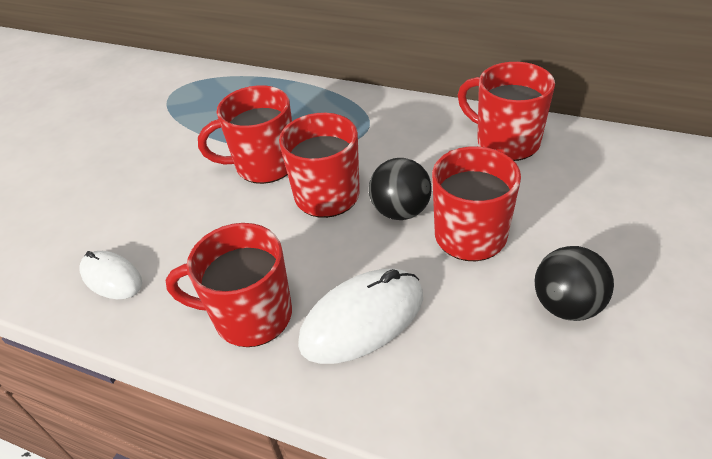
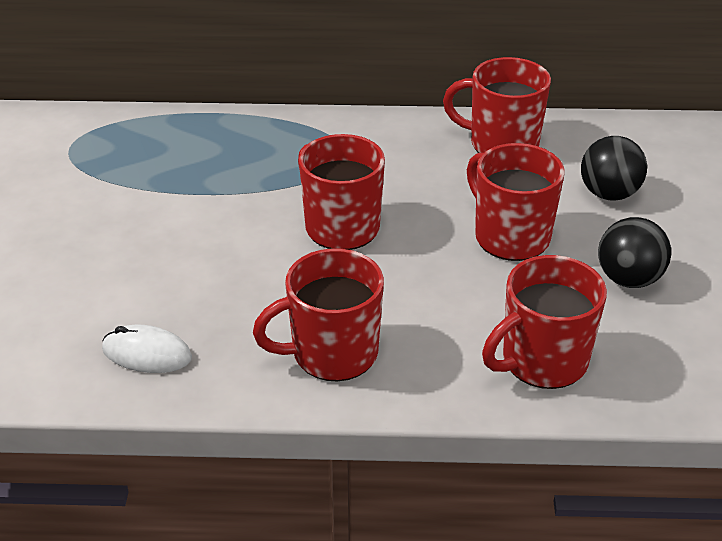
camera: 25 degrees left, 5 degrees down
red mug [198,85,292,184] -> red mug moved to [482,255,607,389]
white mouse [298,268,423,364] -> none
black ball [369,158,431,220] -> black ball moved to [581,136,647,201]

